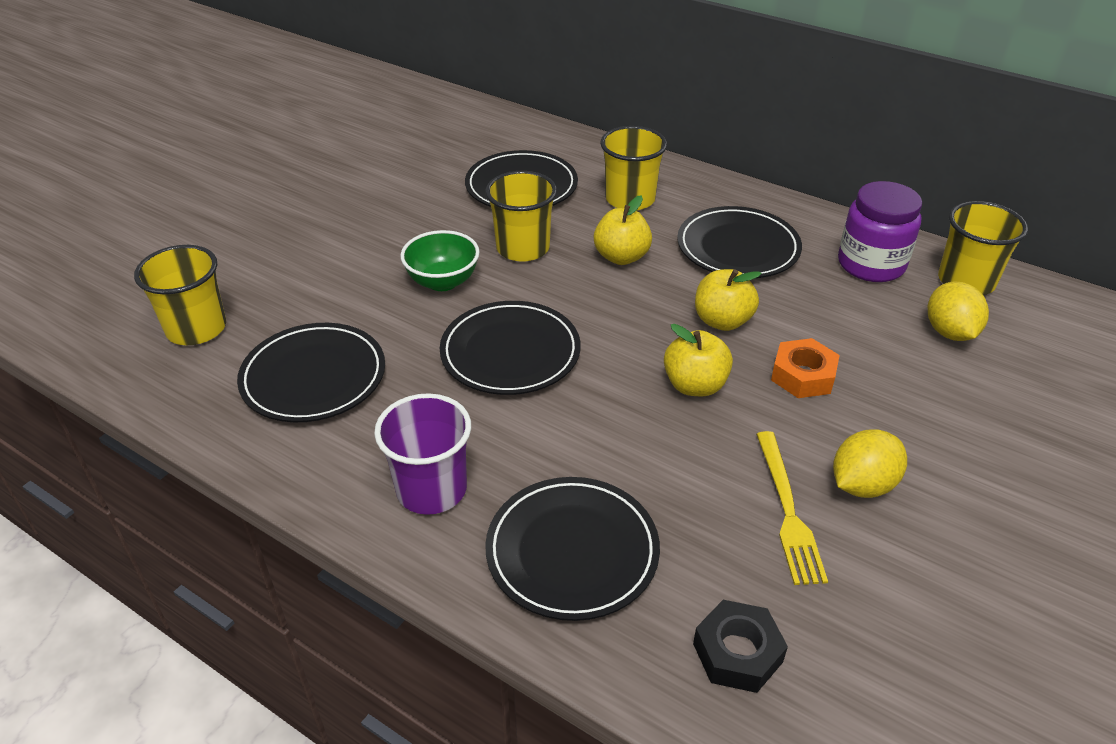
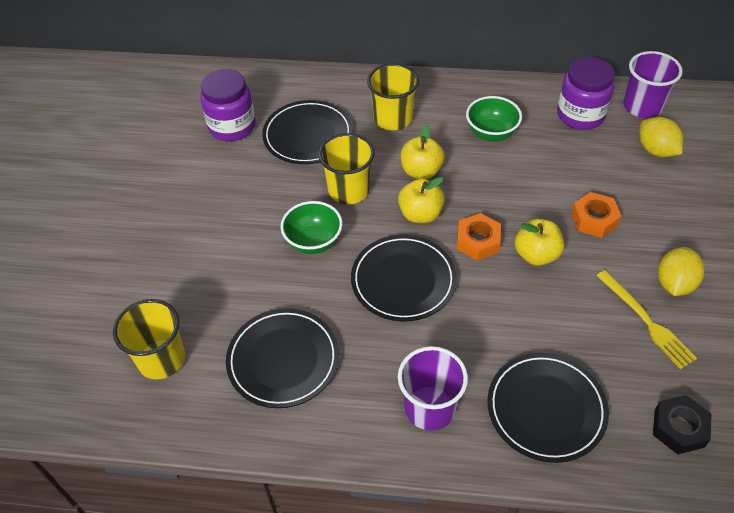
camera: 25 degrees left, 10 degrees up
black plate [677,206,802,278] -> green bowl [466,96,522,141]
yellow apple [695,269,762,331] -> yellow apple moved to [398,177,445,223]
yellow cup [938,201,1028,295] -> purple cup [623,51,683,118]
none -> purple jar [200,69,255,141]
none -> orange nut [457,213,501,260]

